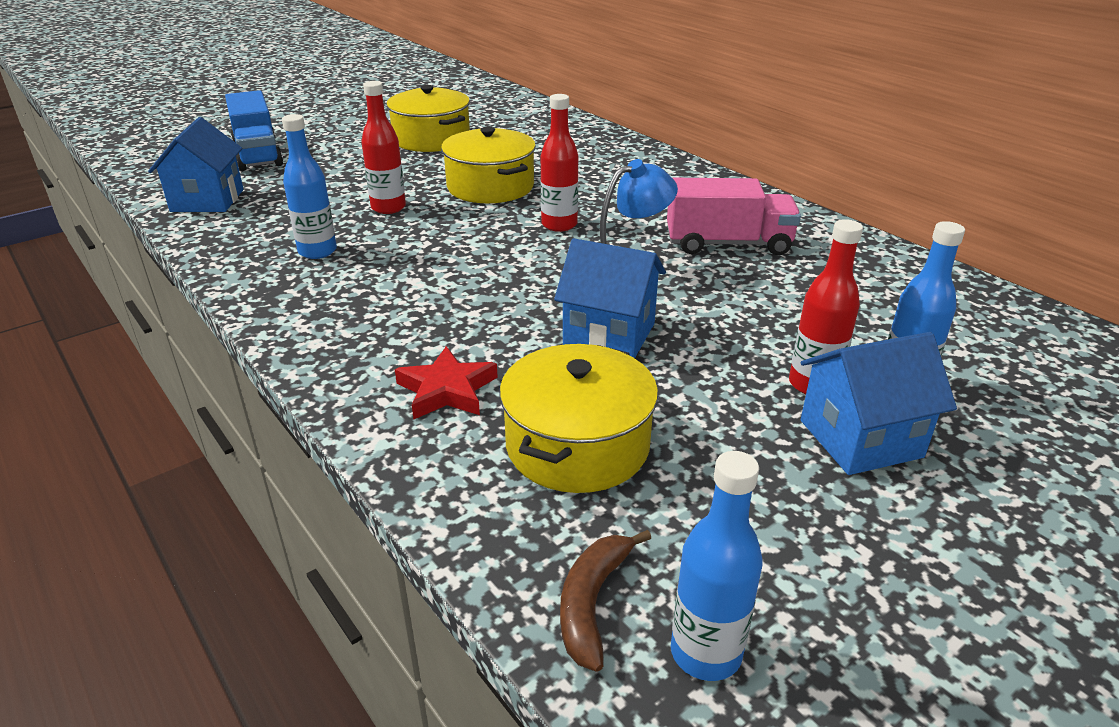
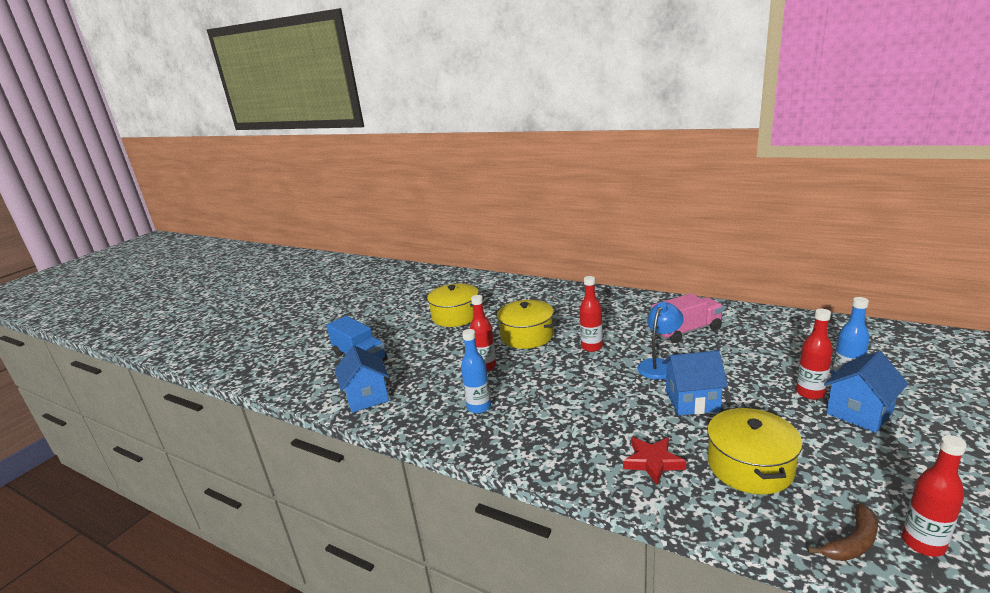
camera: 20 degrees left, 10 degrees down
brown banana [560,530,651,672] -> brown banana turned 120 degrees counterclockwise [807,504,878,561]
blue bottle [671,451,762,681] -> red bottle [902,435,967,557]

